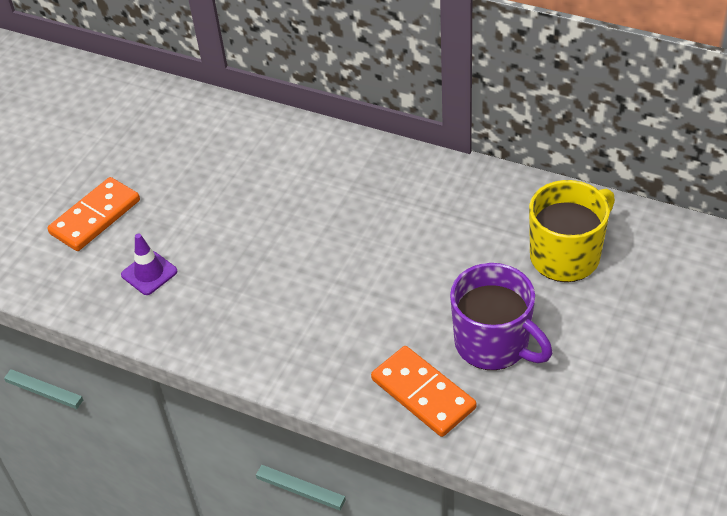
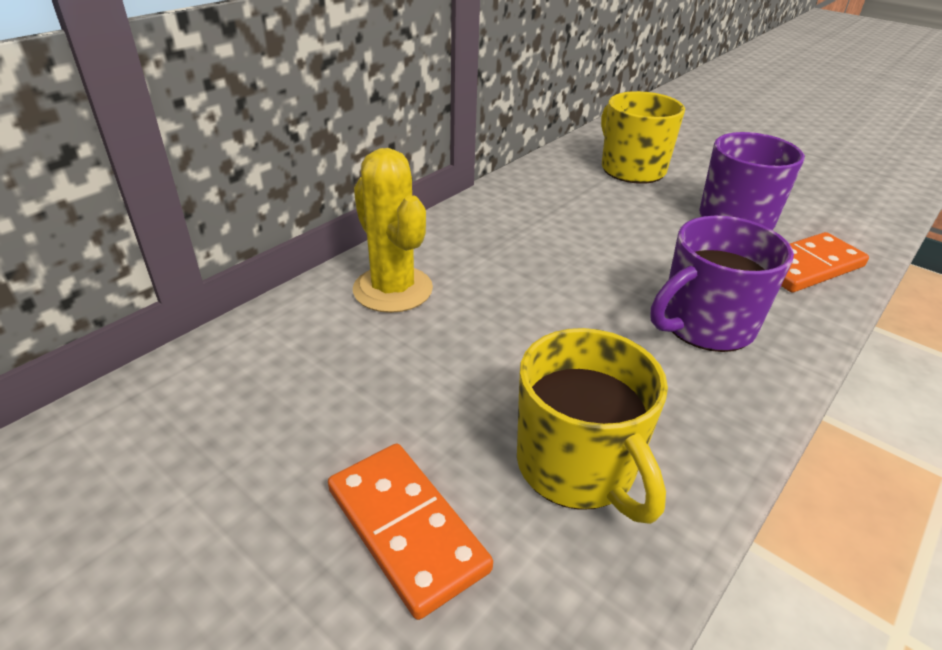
camera: 80 degrees left, 10 degrees down
purple traffic cone [121,234,178,295] -> yellow mug [517,328,668,524]
none -> yellow cactus [353,148,433,313]
none -> purple mug [651,216,794,352]

